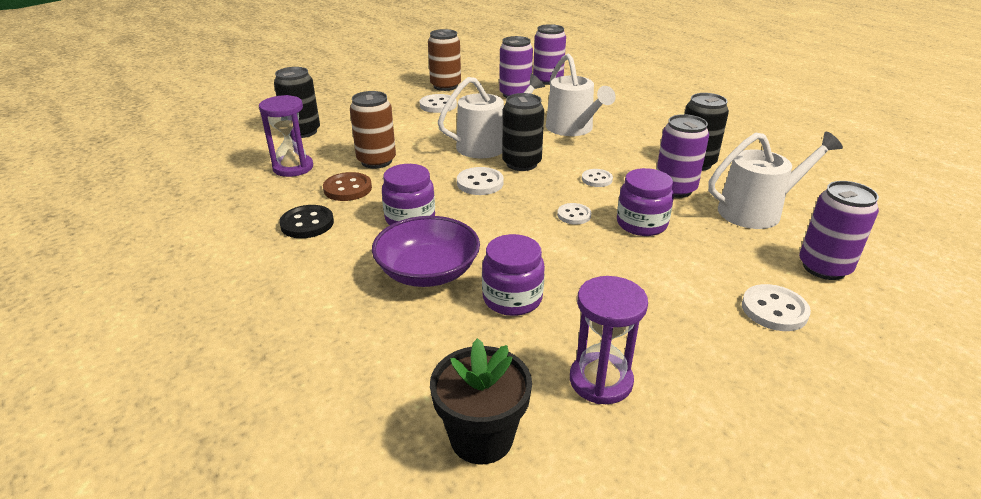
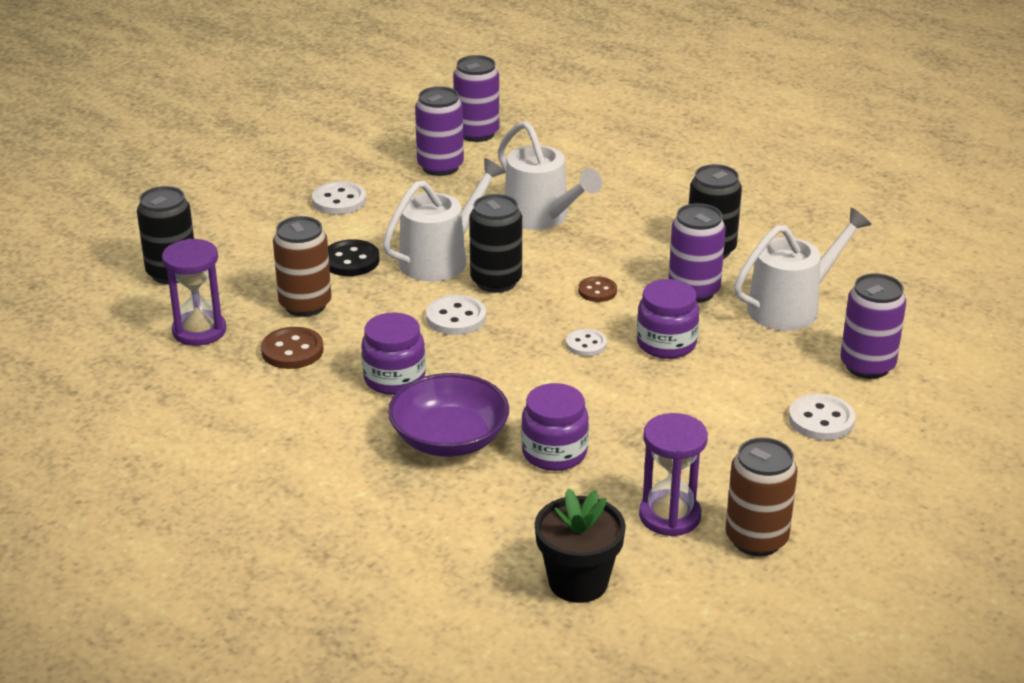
camera: 15 degrees left, 0 degrees up
black button [279,205,334,238] -> black button moved to [328,239,380,276]
brown can [428,29,461,91] -> brown can moved to [726,437,797,556]
white button [582,169,613,187] -> brown button [578,276,617,302]

